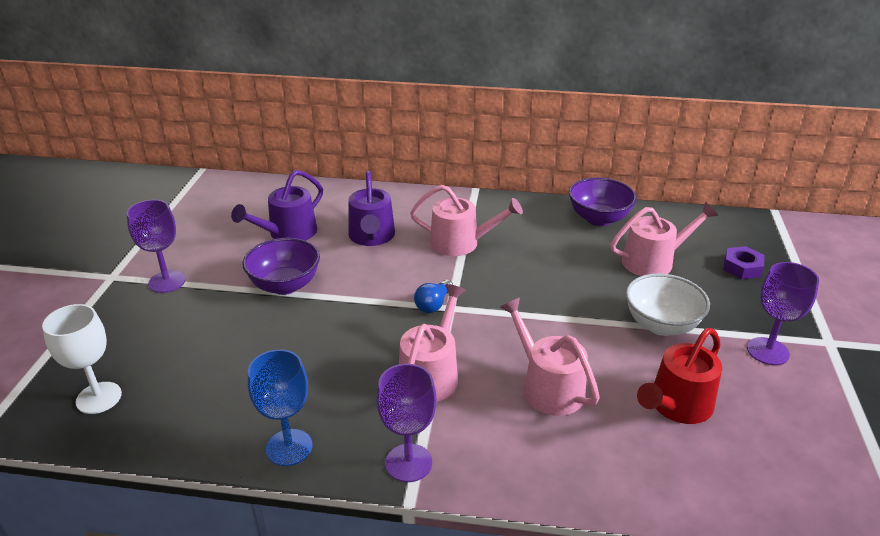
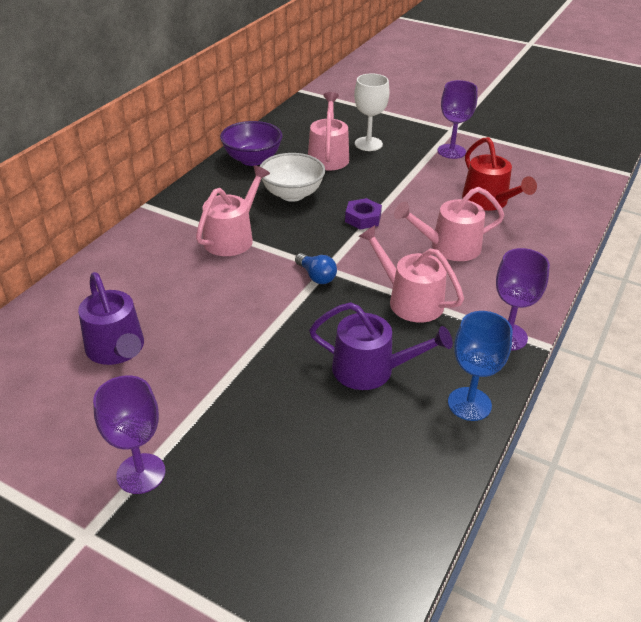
camera: 70 degrees left, 5 degrees up
white goblet [42,304,122,414] -> white goblet moved to [354,73,390,151]
purple bowl [243,238,320,295] -> none
purple watering can [348,171,395,246] -> purple watering can moved to [309,302,453,390]
white bowl [626,273,710,336] -> white bowl moved to [259,153,325,202]
purple nut [723,246,765,279] -> purple nut moved to [345,198,382,229]

